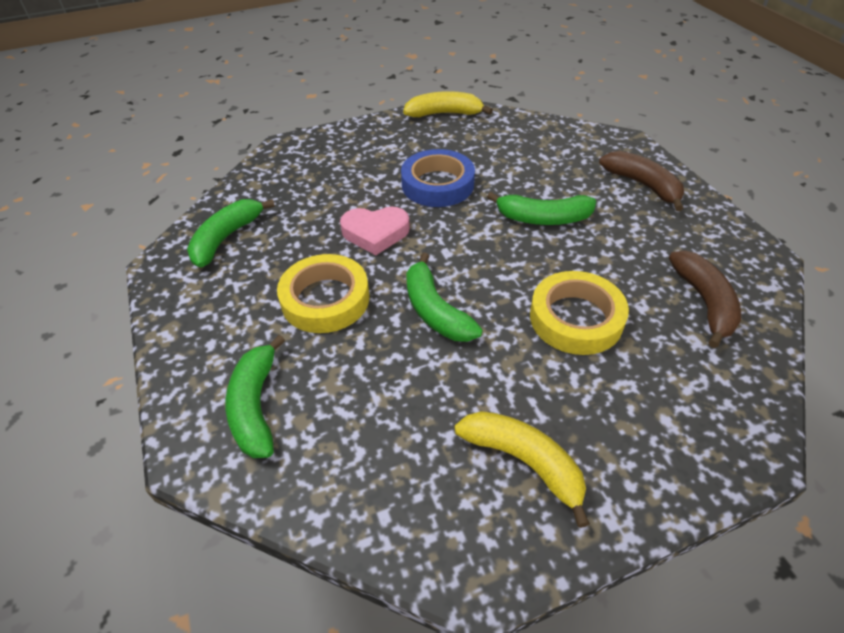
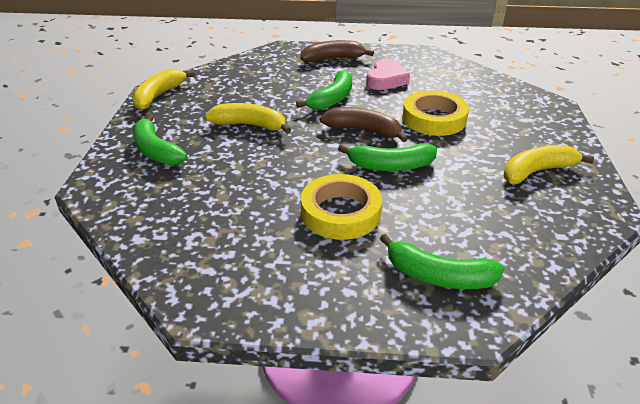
camera: 65 degrees left, 10 degrees down
green banana [187,199,275,268] -> green banana moved to [133,114,187,165]
pink heart [340,207,410,255] -> pink heart moved to [366,59,410,90]
blue tape [401,149,475,207] -> yellow banana [205,103,291,134]
brown banana [669,250,741,348] -> brown banana moved to [320,107,408,142]

